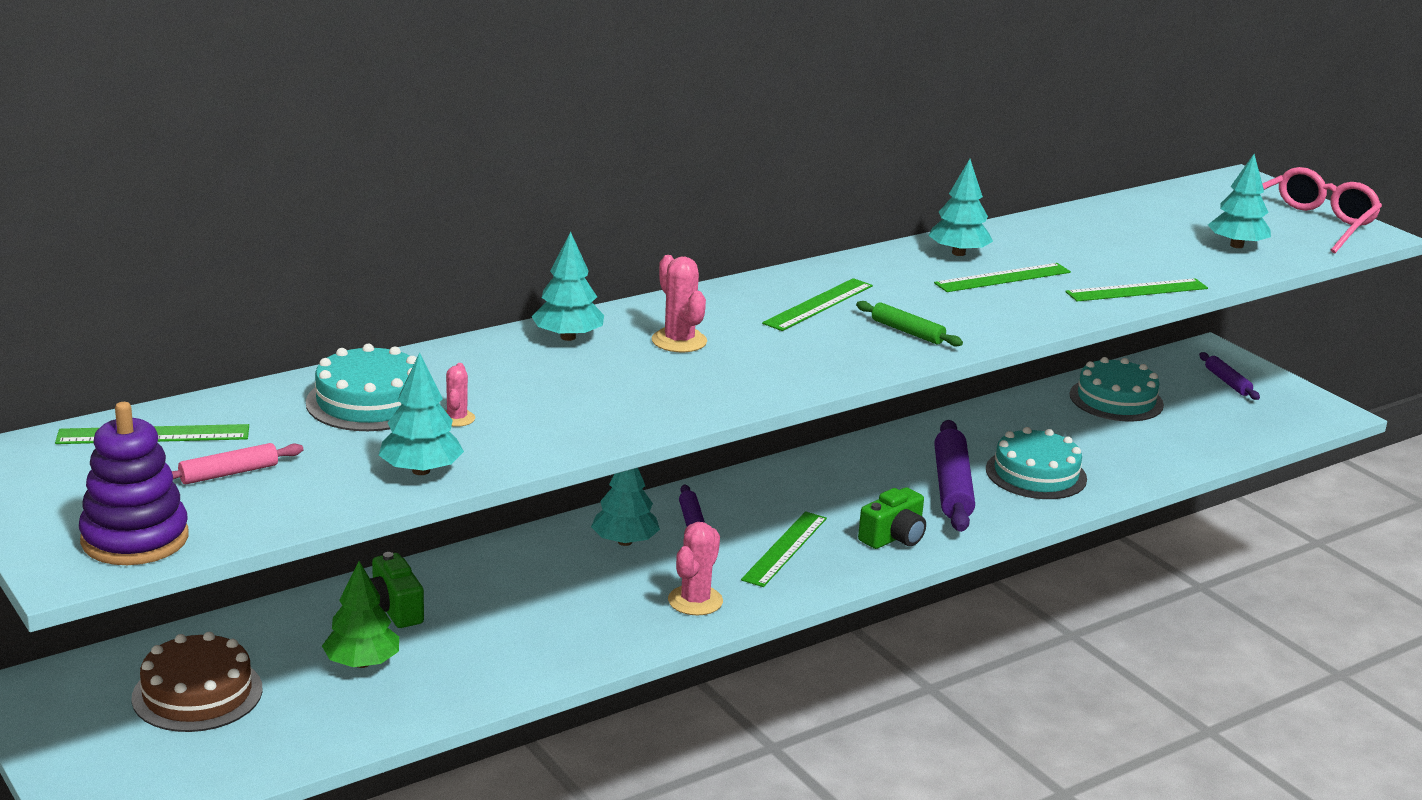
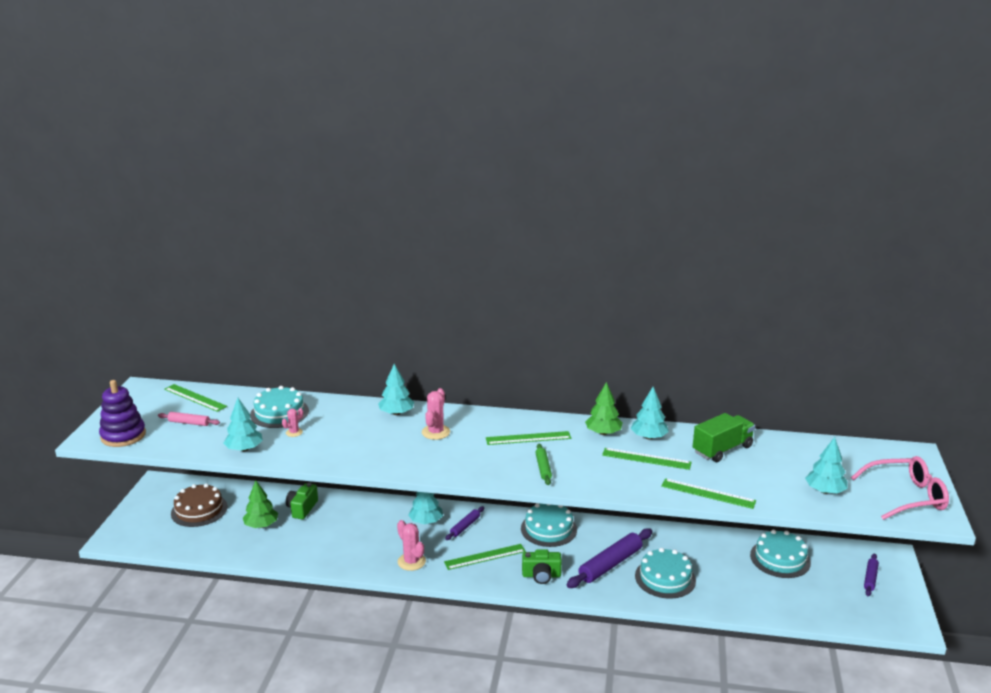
camera: 45 degrees right, 0 degrees up
pink cactus [668,522,723,615] -> pink cactus turned 75 degrees clockwise [397,520,426,571]
none -> turquoise cake [521,503,577,547]
none -> green tree [585,382,623,435]
none -> green truck [693,413,755,462]

